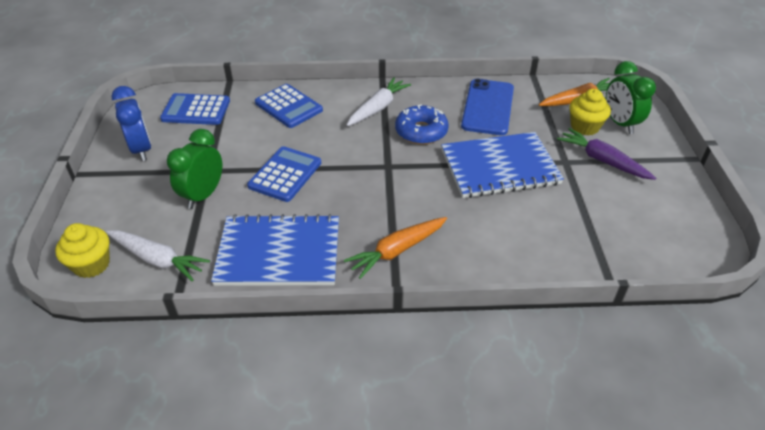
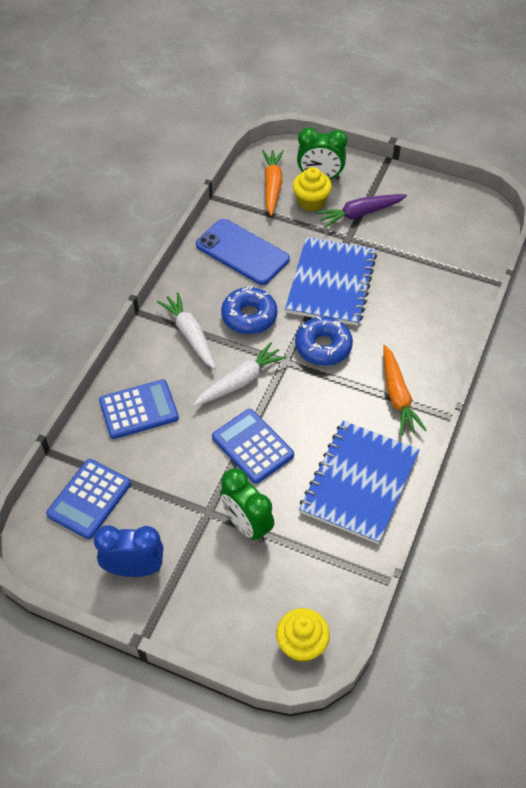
camera: 65 degrees left, 10 degrees up
white carrot [106,230,210,282] -> white carrot moved to [193,342,287,406]
none -> blue donut [295,317,353,366]

